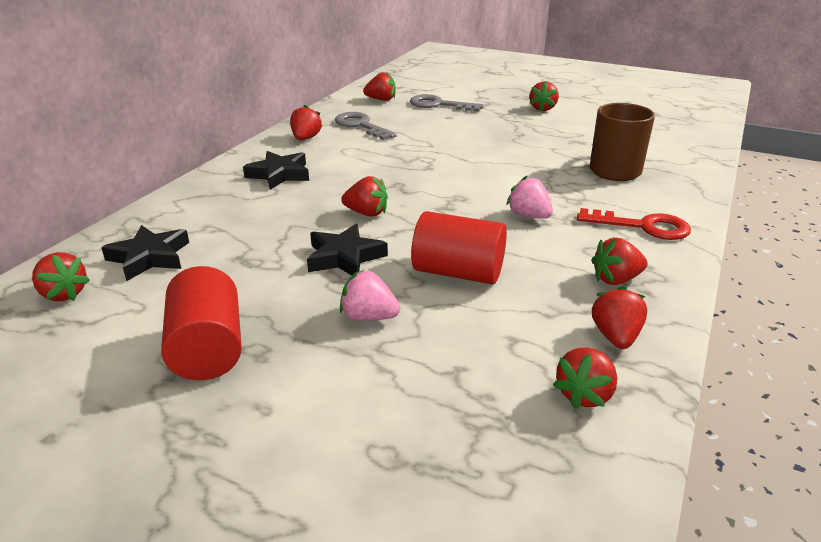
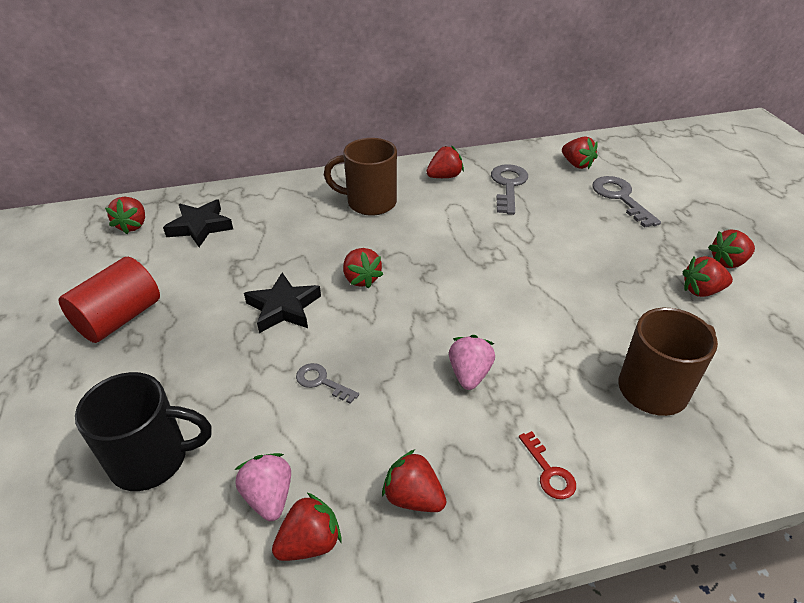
camera: 50 degrees right, 10 degrees up
black star [243,151,309,190] -> brown mug [324,138,397,216]
pink strawberry [340,270,400,321] -> pink strawberry moved to [235,453,291,521]
red cylinder [411,211,507,284] -> grey key [296,363,359,404]
red strawberry [553,347,617,409] -> red strawberry moved to [683,256,733,297]
red key [577,208,691,240] -> red key [519,431,576,499], size x0.57
none -> black mug [75,372,212,491]

